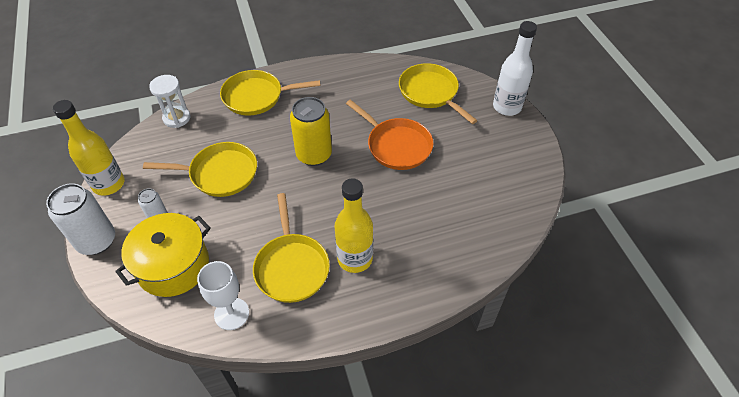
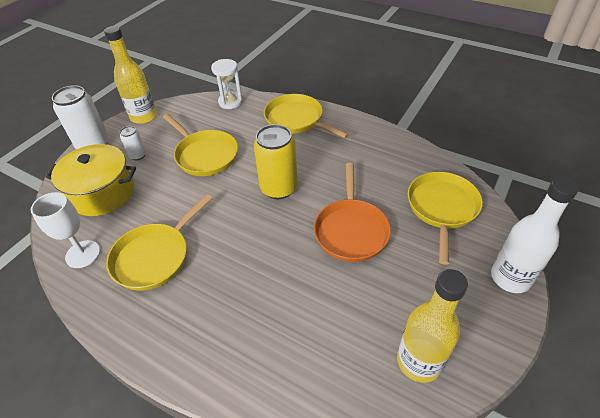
camera: 50 degrees right, 5 degrees down
yellow bottle [334,178,373,273] -> yellow bottle moved to [397,269,468,383]

